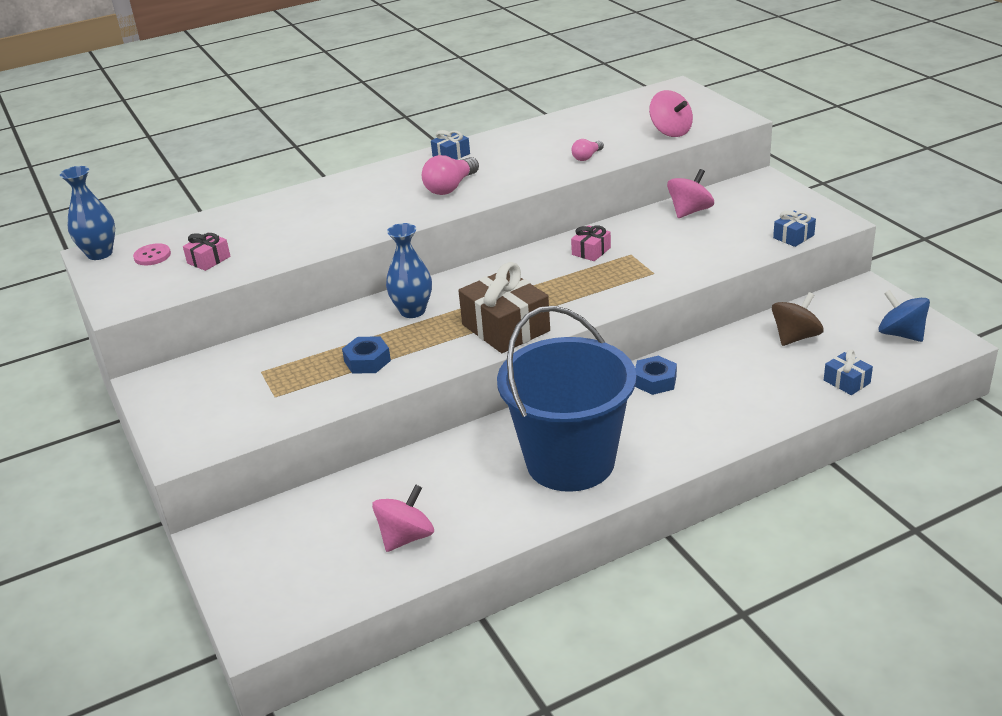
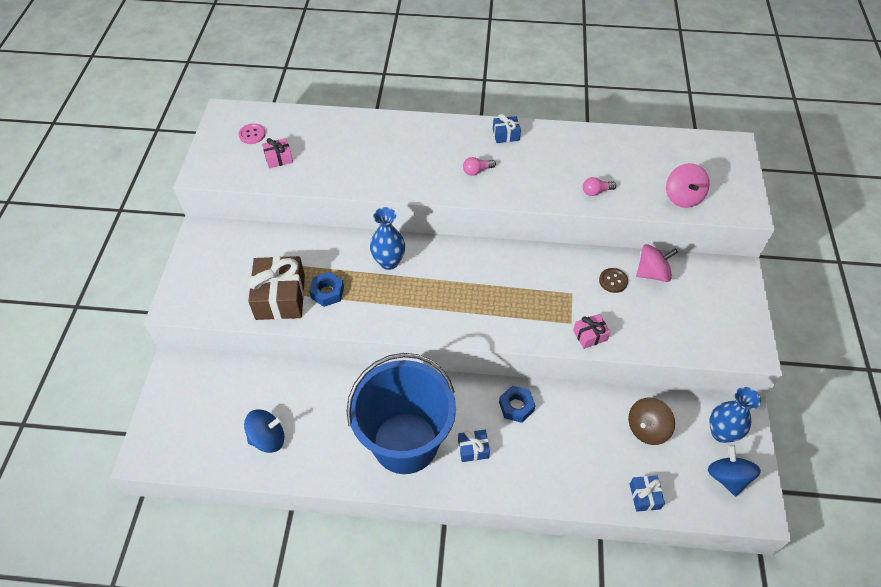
camera: 30 degrees right, 20 degrees up
blue vase [60,166,115,260] -> blue vase moved to [709,387,761,443]
pink spinning top [372,484,434,552] -> blue spinning top [244,409,284,453]
pink light bulb [422,155,479,195] -> pink light bulb [463,157,496,176], size x0.58
brown gift [458,262,550,353] -> brown gift moved to [248,256,305,320]
pink gift [571,225,611,261] -> pink gift moved to [573,314,610,349]
brown spinning top [772,292,824,346] -> brown spinning top turned 150 degrees clockwise [628,397,675,445]
blue gift [773,211,816,247] -> blue gift moved to [458,430,490,462]
none -> brown button [599,268,628,293]

